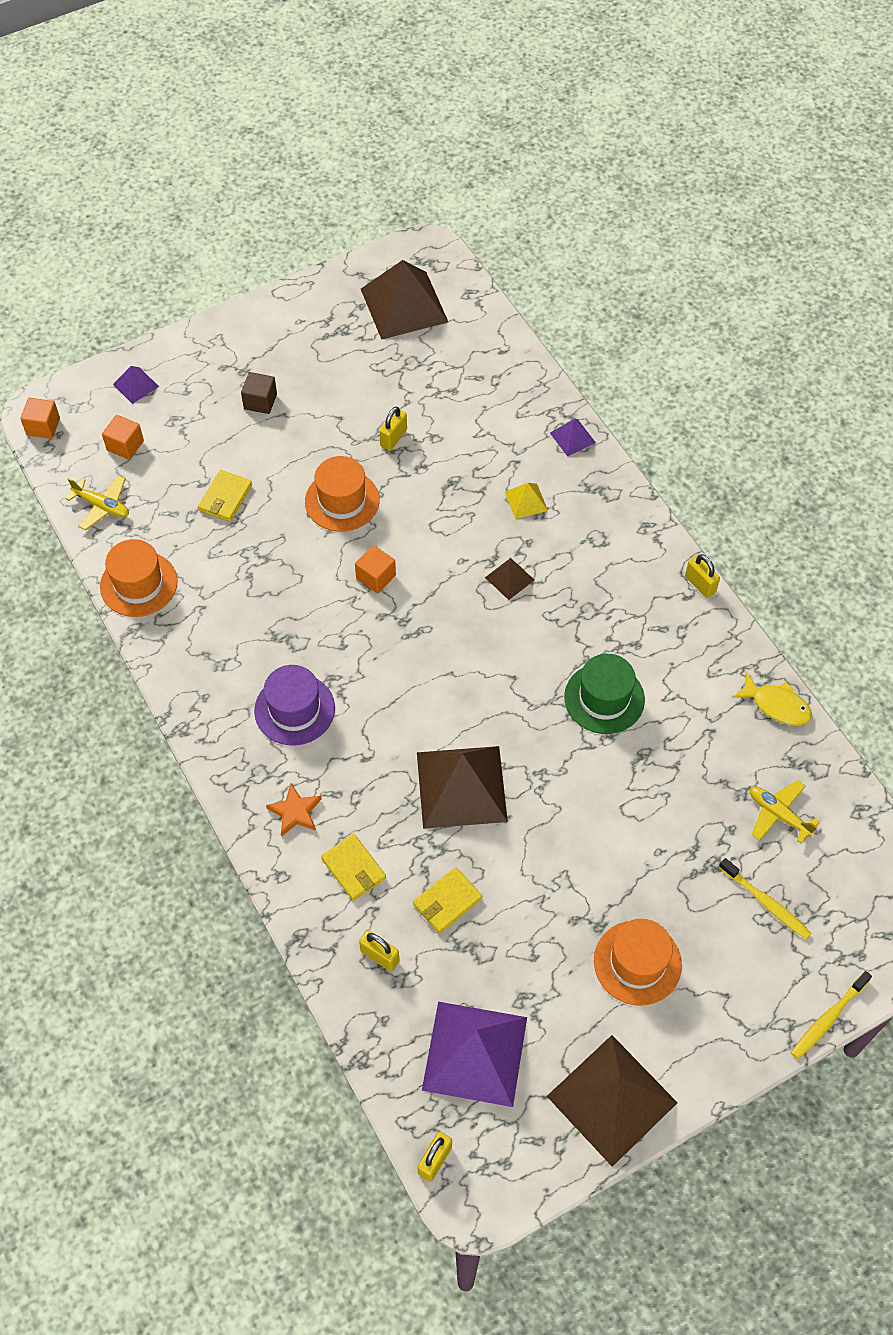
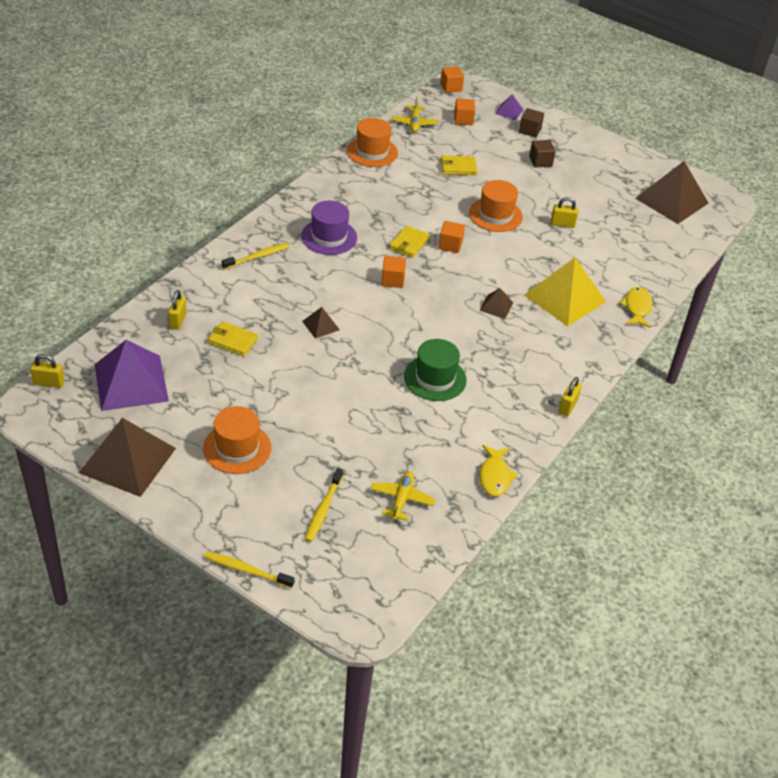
camera: 60 degrees right, 15 degrees down
orange star [266,783,322,836] -> yellow toothbrush [222,243,290,270]
yellow wallet [321,834,386,901] -> yellow wallet moved to [389,225,430,258]
brown pyramid [417,746,508,829] -> brown pyramid [302,307,340,339], size x0.46
yellow pyramid [505,483,548,519] -> yellow pyramid [524,257,606,326], size x2.19
purple pyramid [550,419,596,456] -> yellow fish [619,287,653,328]
none -> orange cube [381,256,406,288]
none -> brown cube [519,108,544,137]

